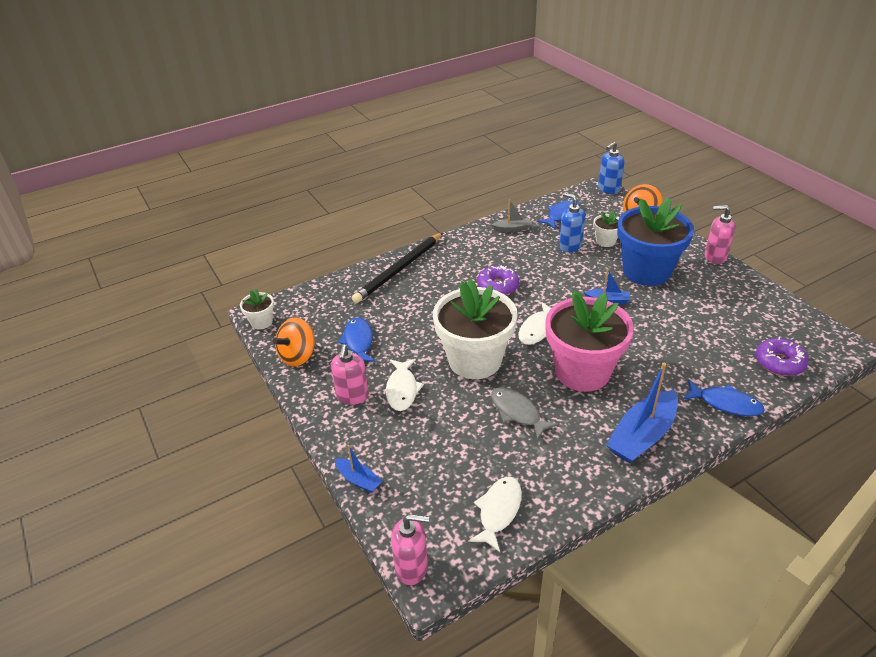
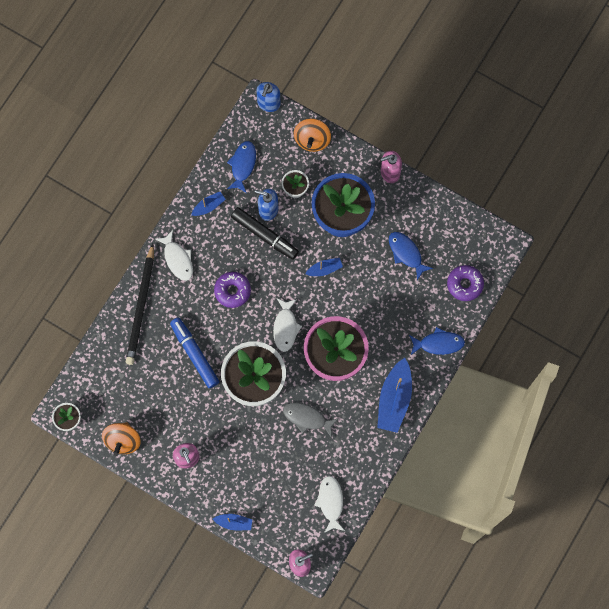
camera: 30 degrees left, 35 degrees up
blue fish [338,317,375,362] -> blue fish moved to [389,232,433,280]
white fish [386,359,424,411] -> white fish moved to [156,230,193,281]
grey boat [492,200,532,232] -> blue boat [191,192,226,216]
none -> blue marker [170,317,219,388]
none -> black marker [231,207,299,260]

